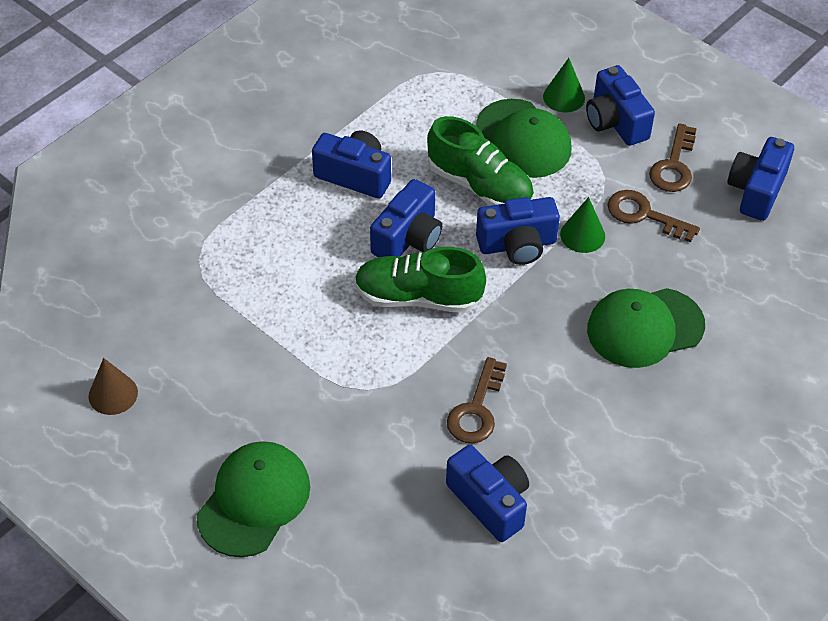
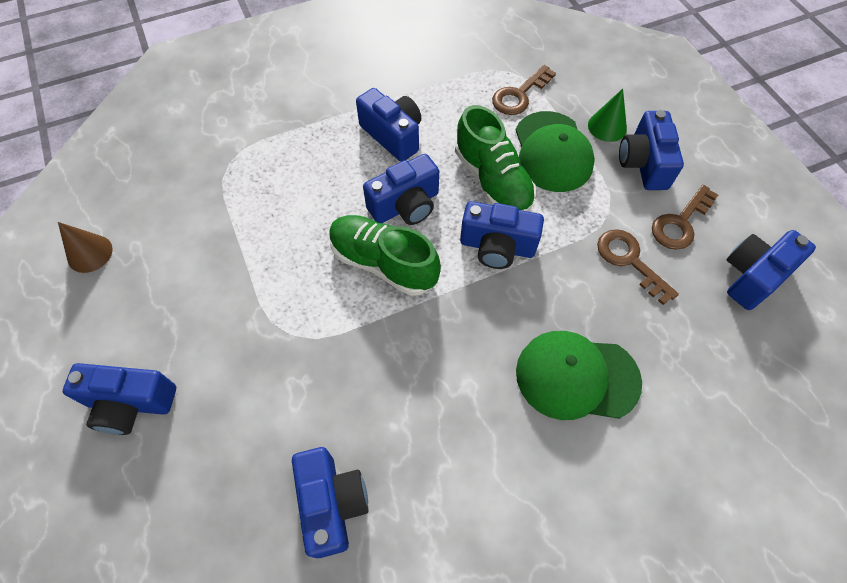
camera: 25 degrees right, 10 degrees up
green cap [197,441,310,557] -> blue camera [63,363,176,435]
brown key [447,357,507,444] -> brown key moved to [492,65,556,115]
green cone [560,197,605,253] -> none

